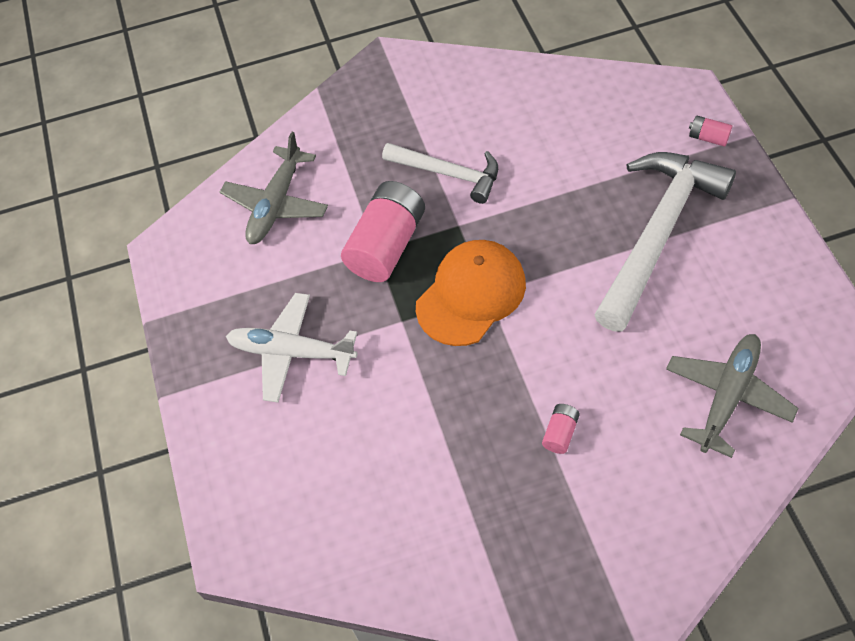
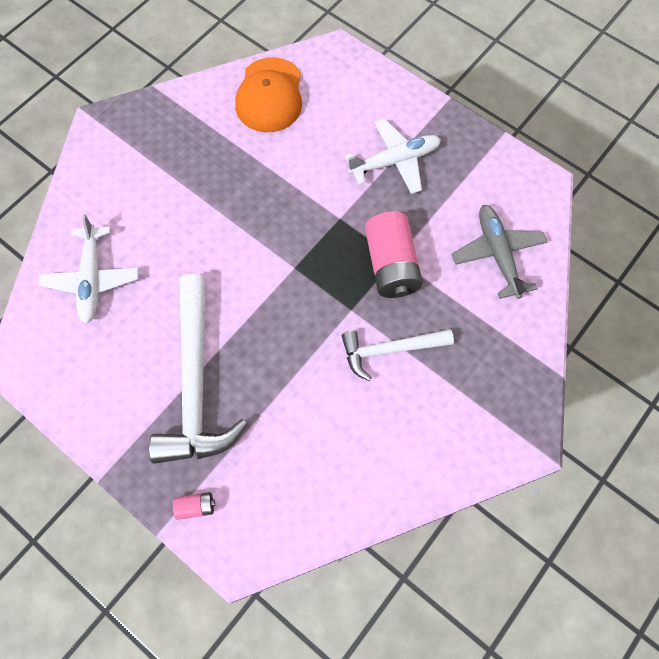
camera: 140 degrees right, 10 degrees up
orange cap [416,240,526,346] -> orange cap moved to [235,57,302,132]
pink battery [542,404,580,454] -> none
grey plane [666,334,799,458] -> white plane [39,214,139,324]

